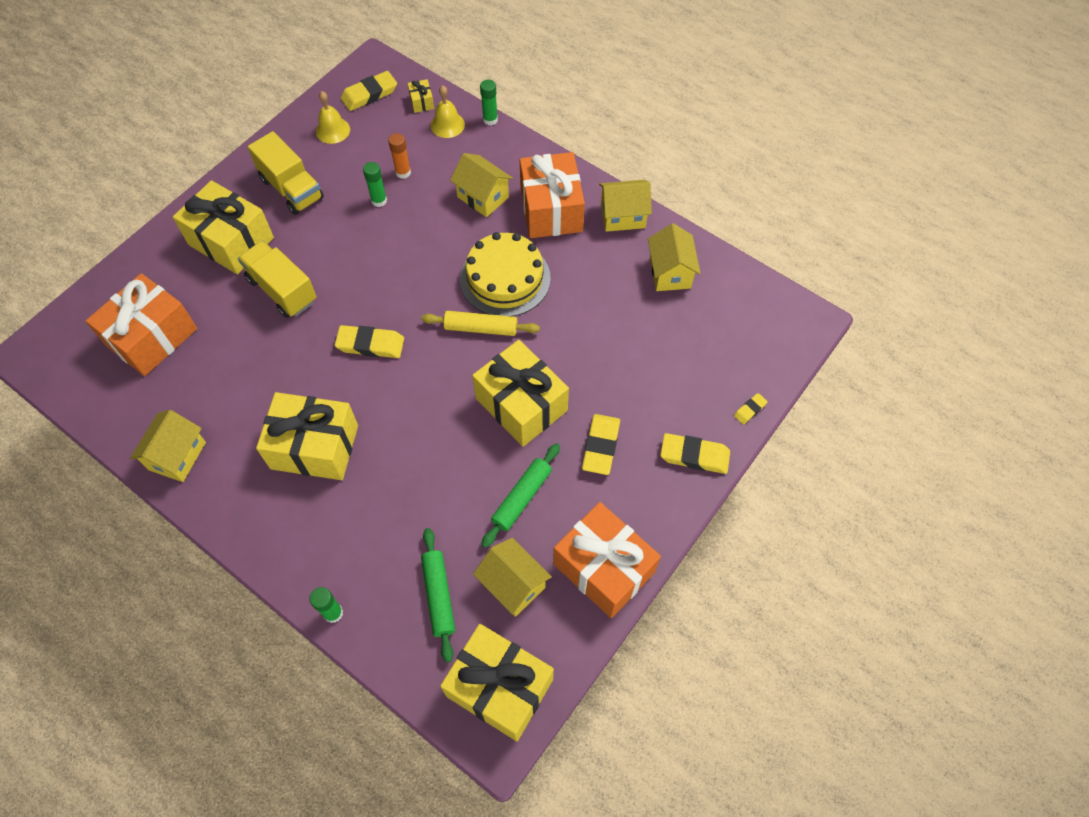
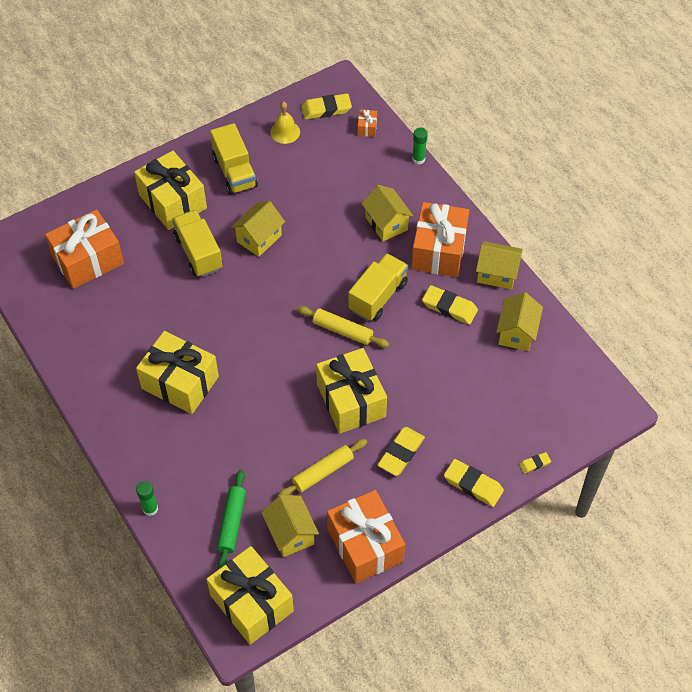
camera: 20 degrees right, 5 degrees down
yellow house [130,410,206,482] -> yellow house moved to [231,201,285,257]
yellow eraser [335,325,404,358] -> yellow eraser moved to [422,285,478,325]
green glue stick [363,162,387,207] -> none
orange glue stick [388,133,411,179] -> none
yellow gift [408,79,434,113] -> orange gift [357,109,377,137]
yellow bell [430,85,465,138] -> none
yellow cake [460,232,551,316] -> yellow truck [348,253,408,321]
green rolling pin [481,443,560,548] -> yellow rolling pin [278,439,367,496]

